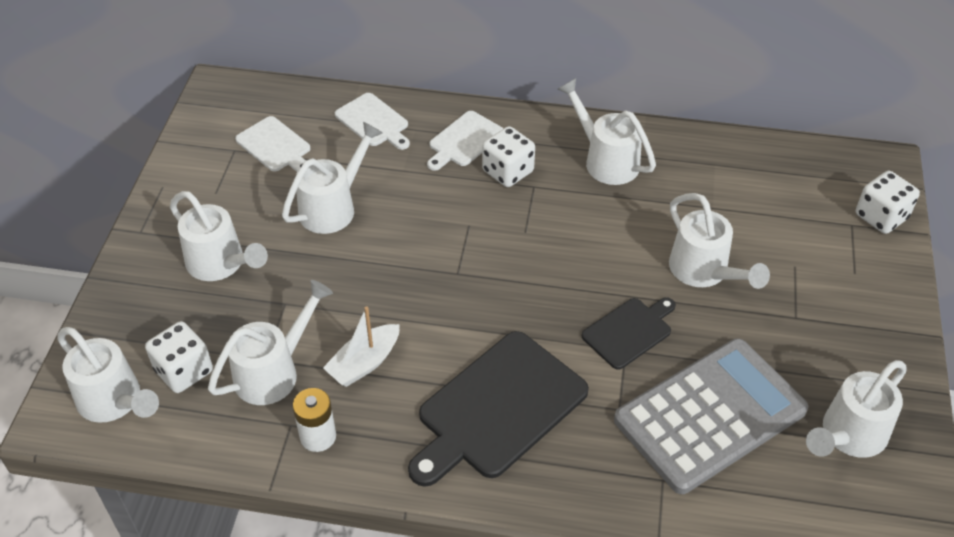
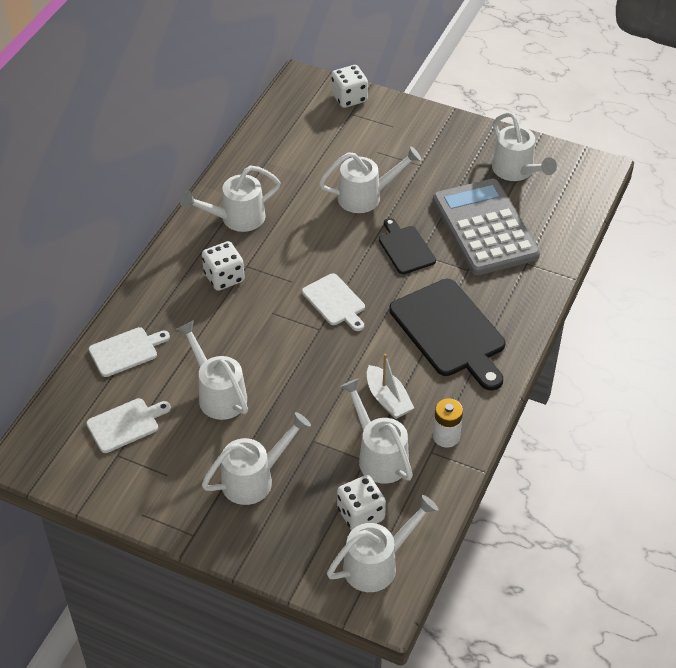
camera: 75 degrees left, 0 degrees up
white cutting board [427,111,504,171] -> white cutting board moved to [302,273,365,331]

